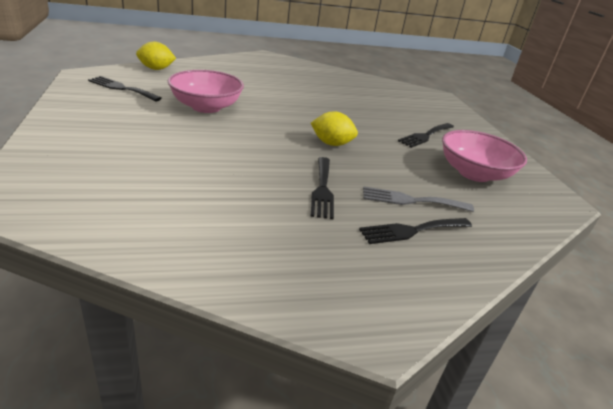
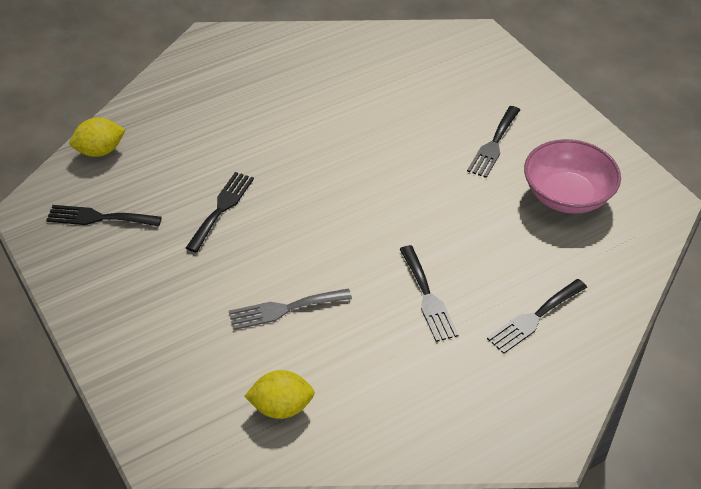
camera: 15 degrees left, 15 degrees up
pink bowl [168,70,244,113] -> black fork [186,172,254,253]
yellow lemon [311,111,358,146] -> yellow lemon moved to [244,370,315,419]
grey fork [363,186,474,212] -> grey fork moved to [229,288,352,330]

